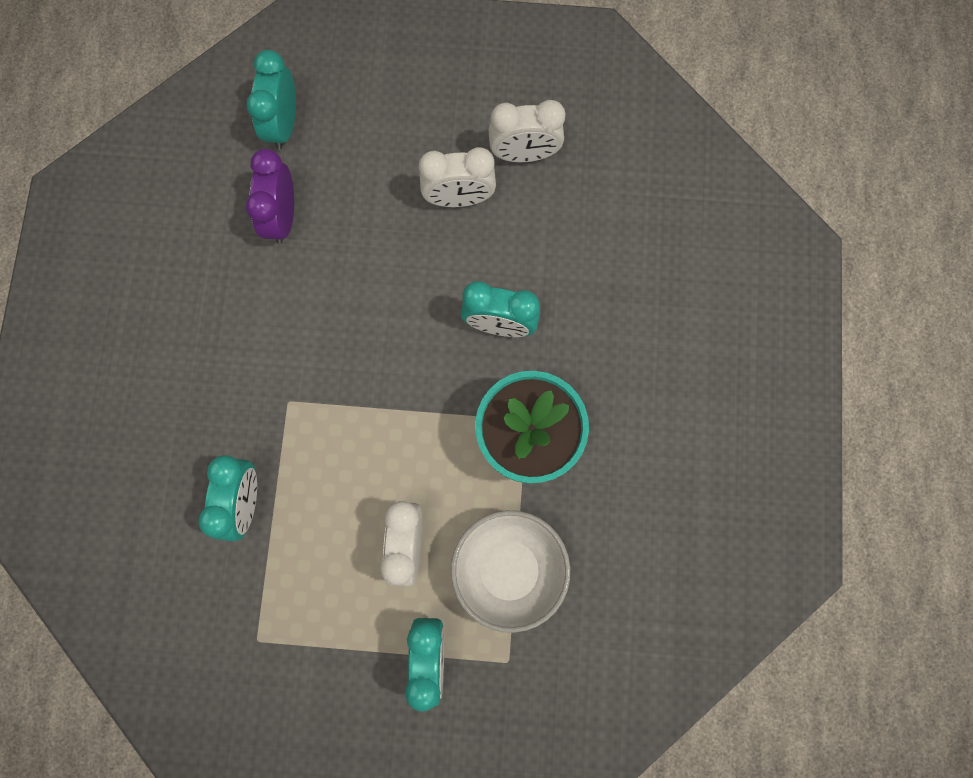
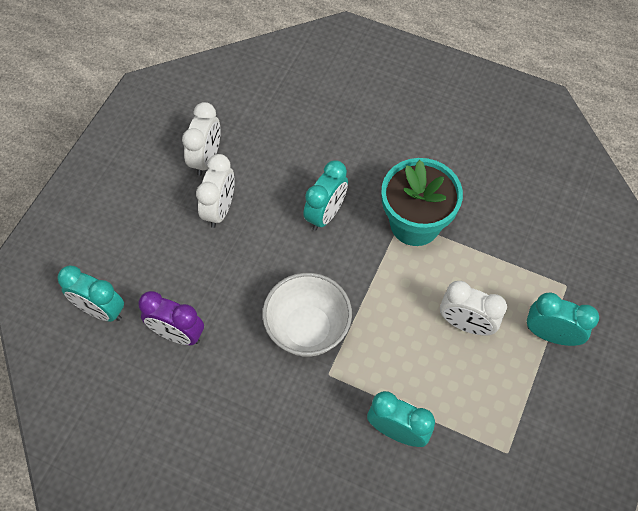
camera: 70 degrees left, 15 degrees down
white bowl [451,510,571,633] -> white bowl moved to [262,273,352,357]

